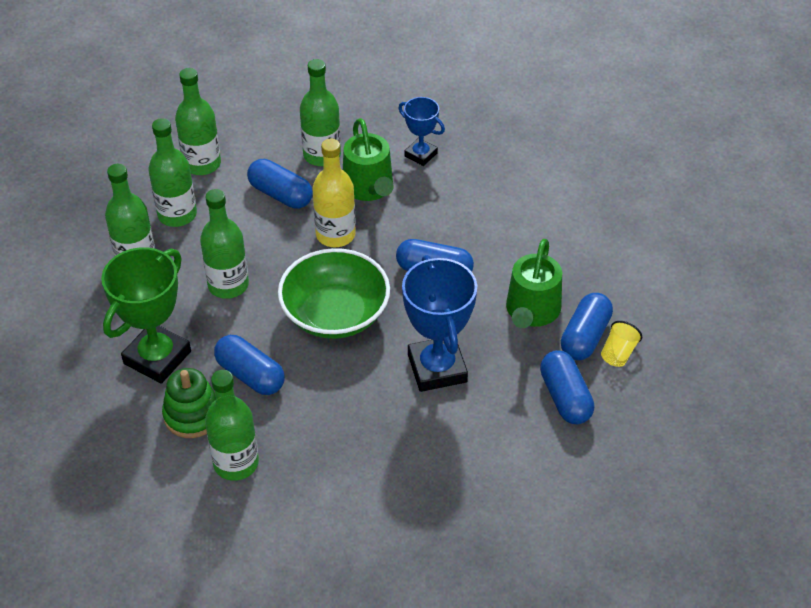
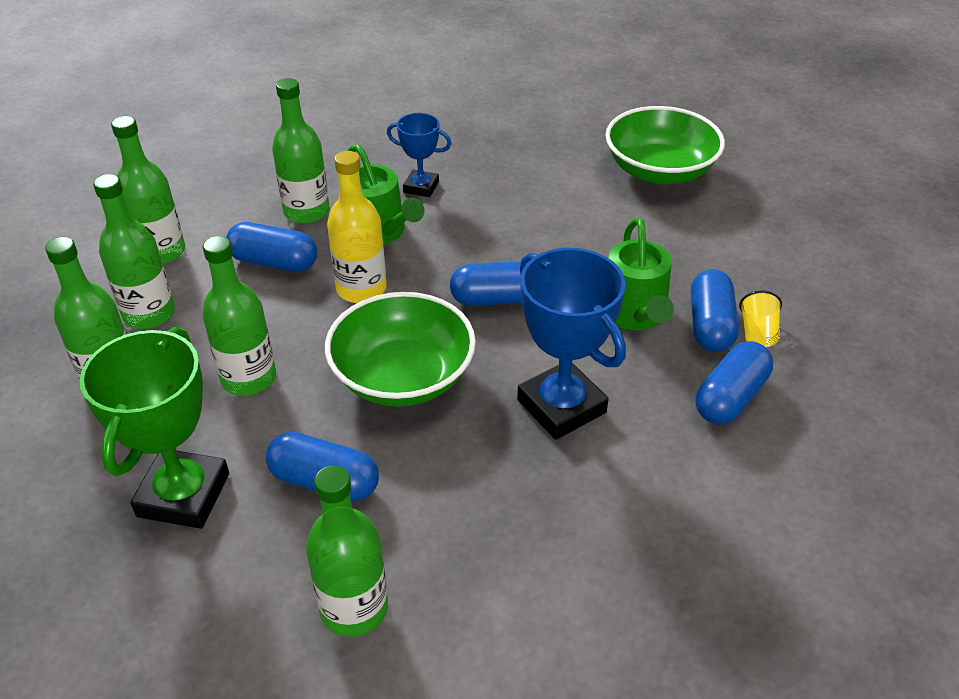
camera: 20 degrees left, 5 degrees down
green stacking toy [162,368,216,438] -> none
blue capsule [540,350,594,424] -> blue capsule turned 75 degrees clockwise [696,341,773,424]
none -> green bowl [605,106,725,184]

